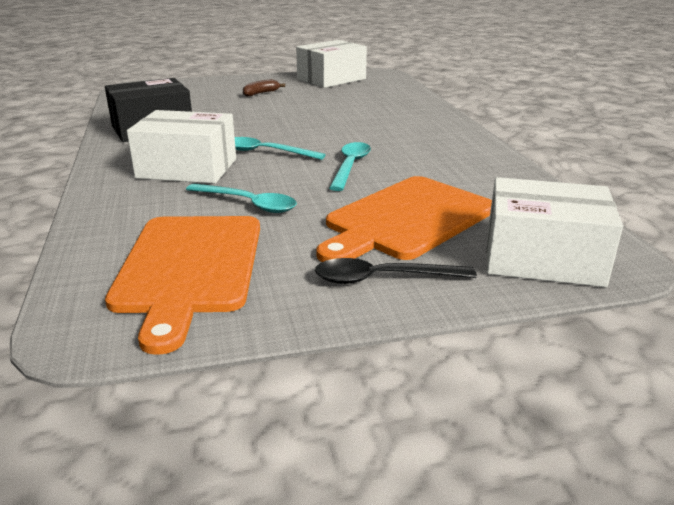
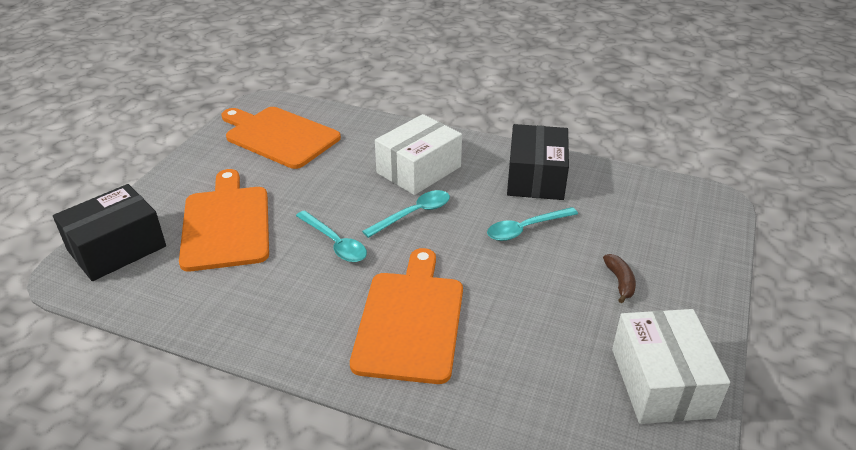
camera: 125 degrees right, 10 degrees up
turquoise spoon [186,183,297,213] -> turquoise spoon moved to [487,207,578,241]
black spoon [315,258,477,284] -> none
white box [487,177,623,287] -> black box [53,184,166,281]
none -> orange cutting board [350,248,463,384]

